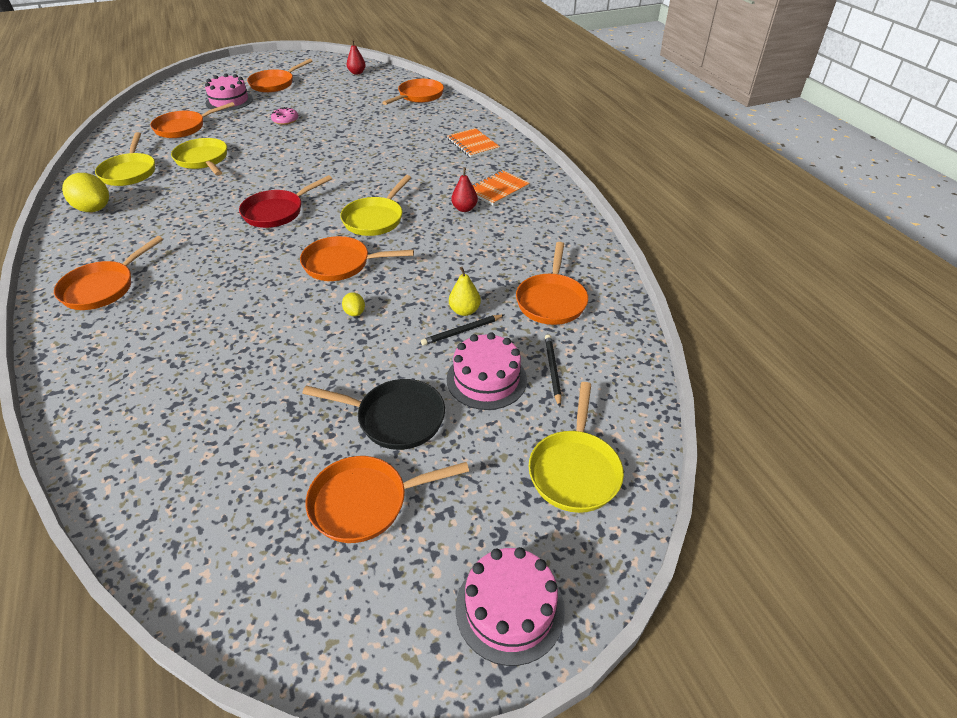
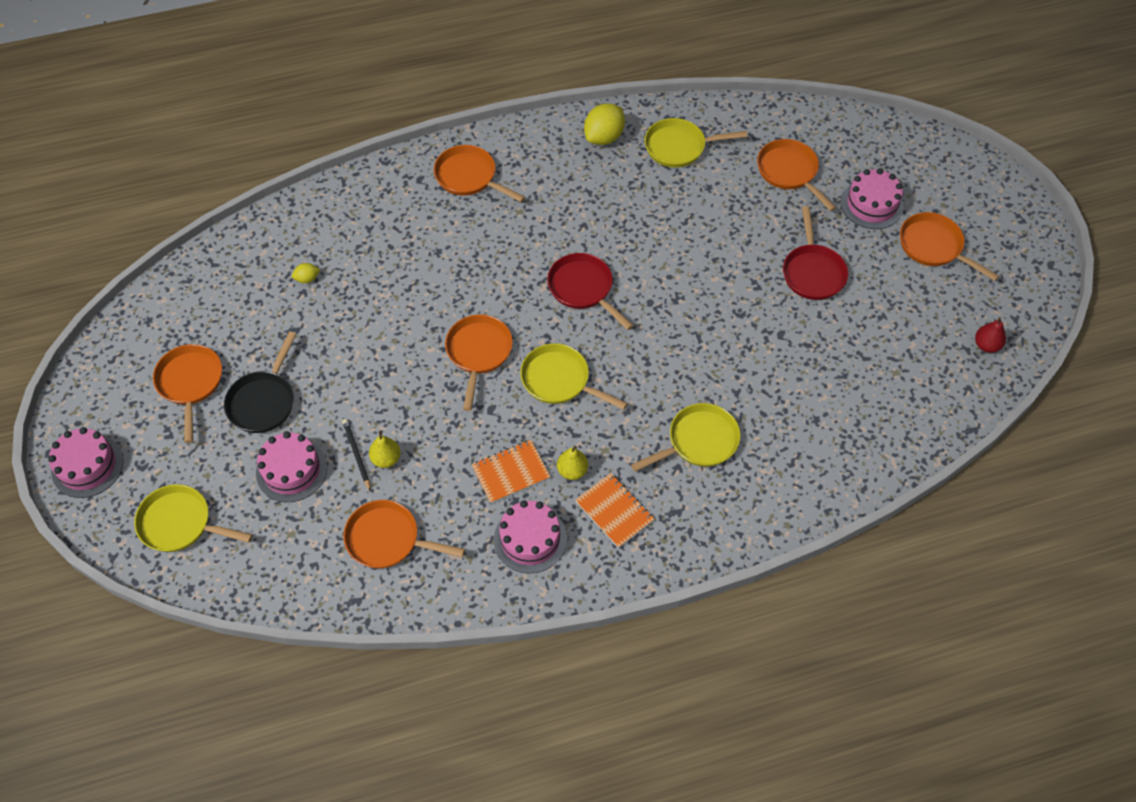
camera: 95 degrees right, 15 degrees up
yellow pan [171,138,227,175] -> yellow pan moved to [631,403,741,472]
pink donut [271,107,298,125] -> red pan [783,206,848,300]
yellow lemon [342,292,365,316] -> yellow lemon moved to [292,263,320,283]
orange pan [382,79,444,105] -> none
orange notebook [447,128,500,158] -> orange notebook moved to [472,440,550,504]
red pear [451,167,478,212] -> yellow pear [557,446,588,480]
black pencil [545,334,562,407] -> none
none -> pink cake [494,500,567,573]

